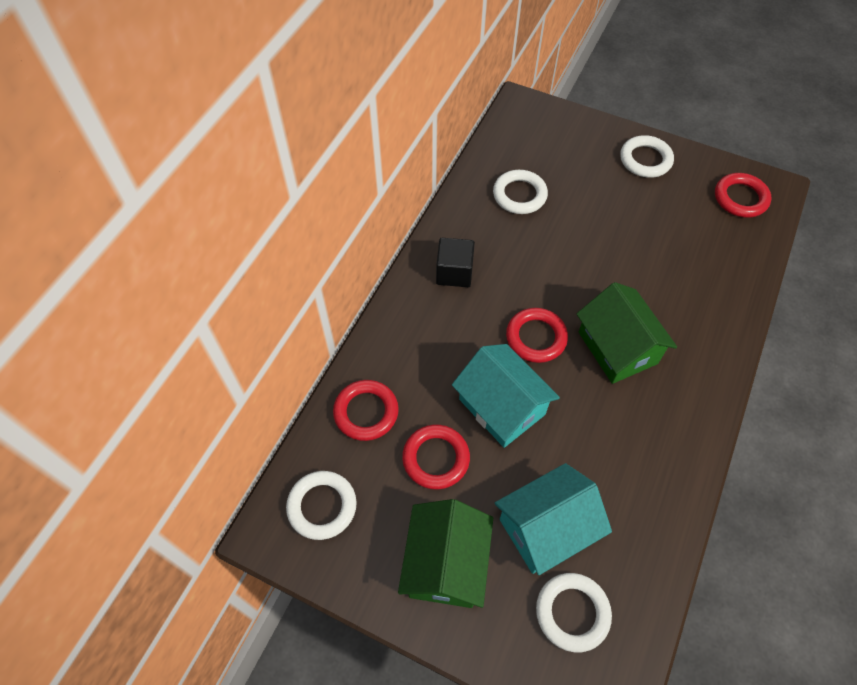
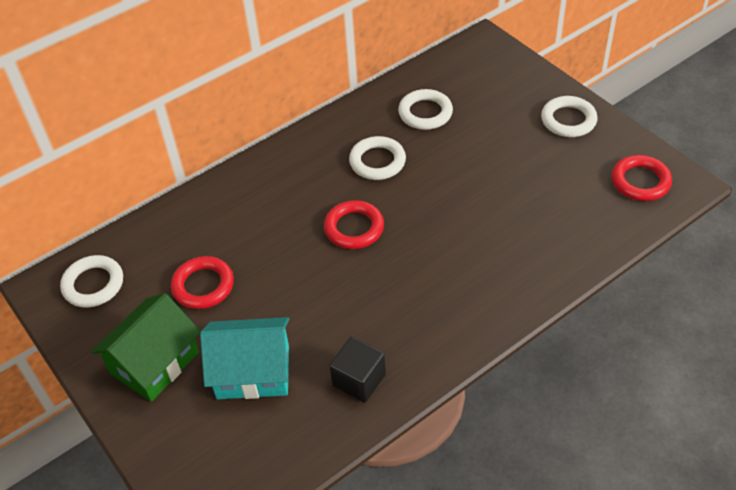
camera: 30 degrees right, 10 degrees down
red ring [333,380,399,441] -> none
black cube [436,238,475,287] -> black cube moved to [329,336,386,403]
turquoise house [452,344,560,448] -> none
white ring [536,573,612,652] -> white ring moved to [349,136,406,180]
green house [576,282,677,384] -> none

